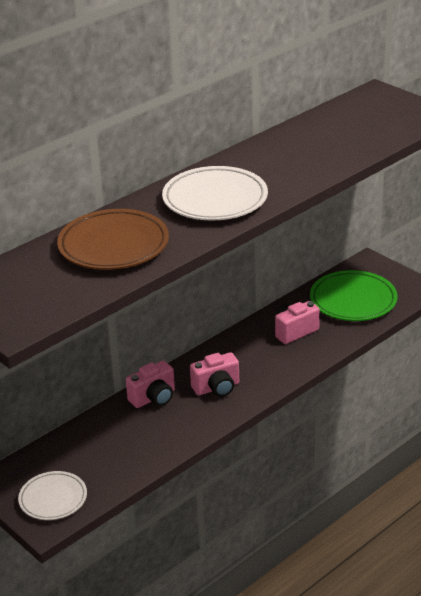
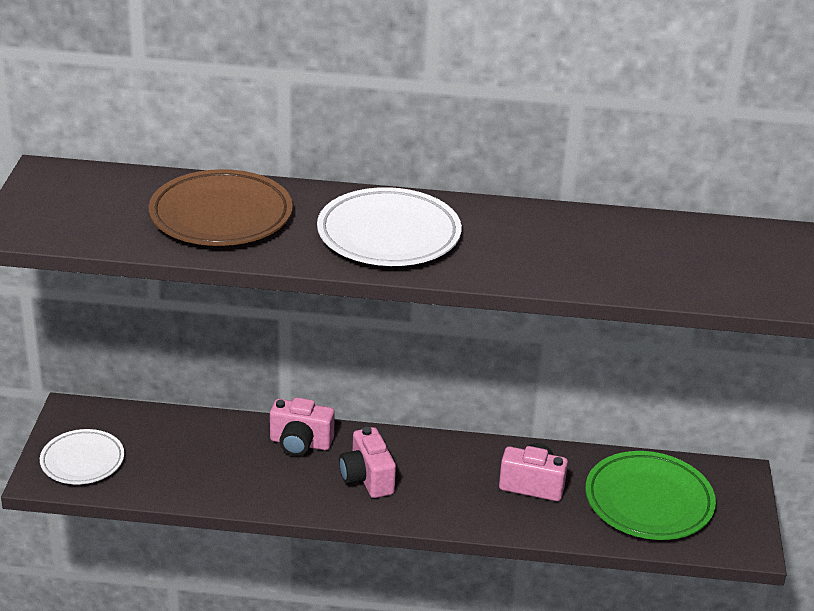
camera: 45 degrees right, 0 degrees up
pink camera [190,352,239,397] -> pink camera turned 45 degrees clockwise [339,427,396,498]

